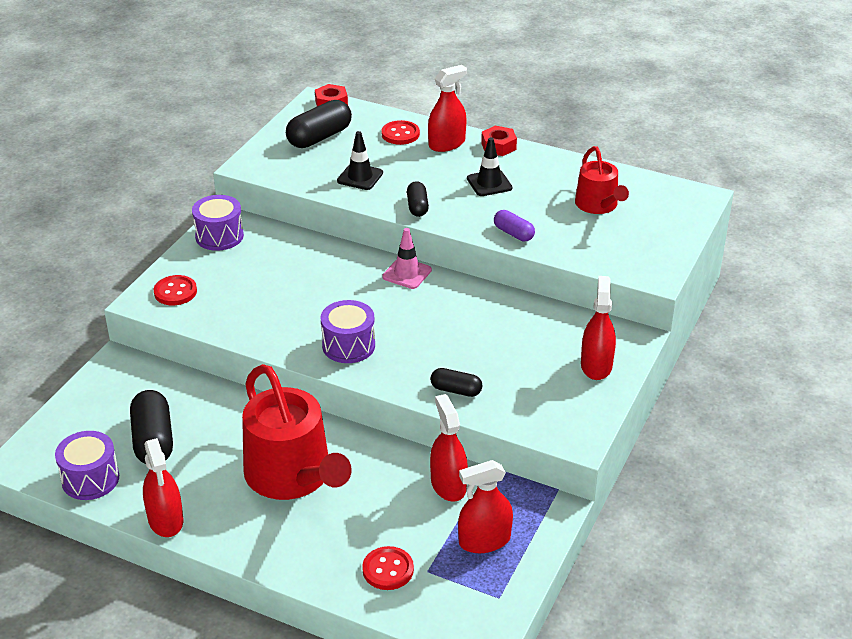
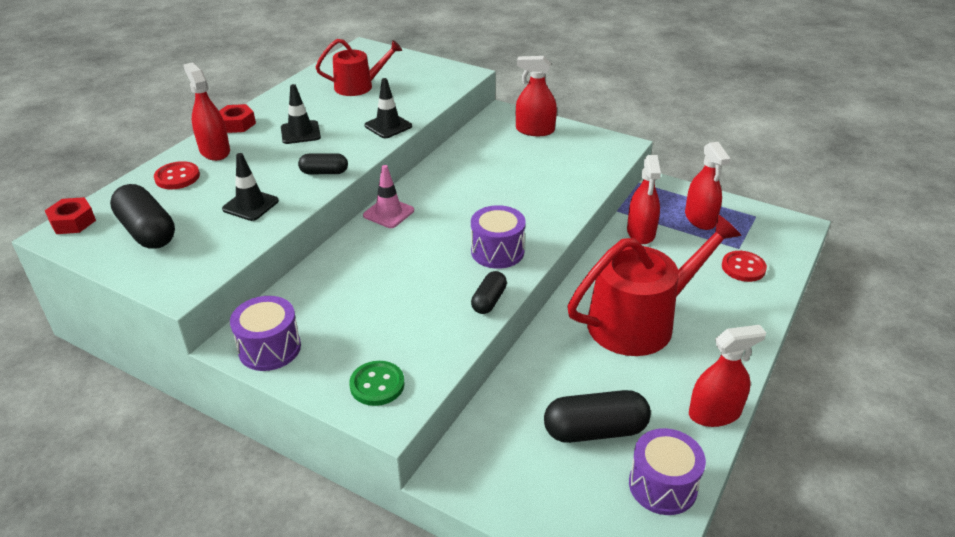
camera: 85 degrees left, 0 degrees up
red button [154,275,197,305] -> green button [349,361,405,406]
black capsule [430,368,482,397] -> black capsule moved to [471,271,507,314]
red spray bottle [430,394,468,502] -> red spray bottle turned 75 degrees counterclockwise [627,155,661,244]
purple capsule [494,210,535,241] -> black traffic cone [364,78,412,138]

